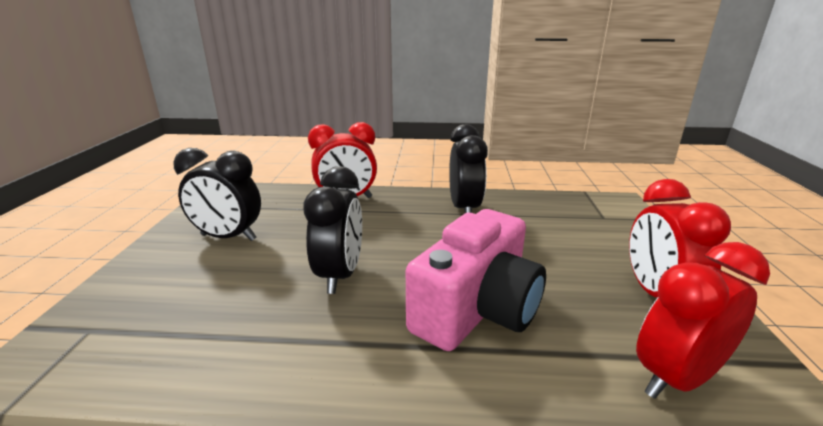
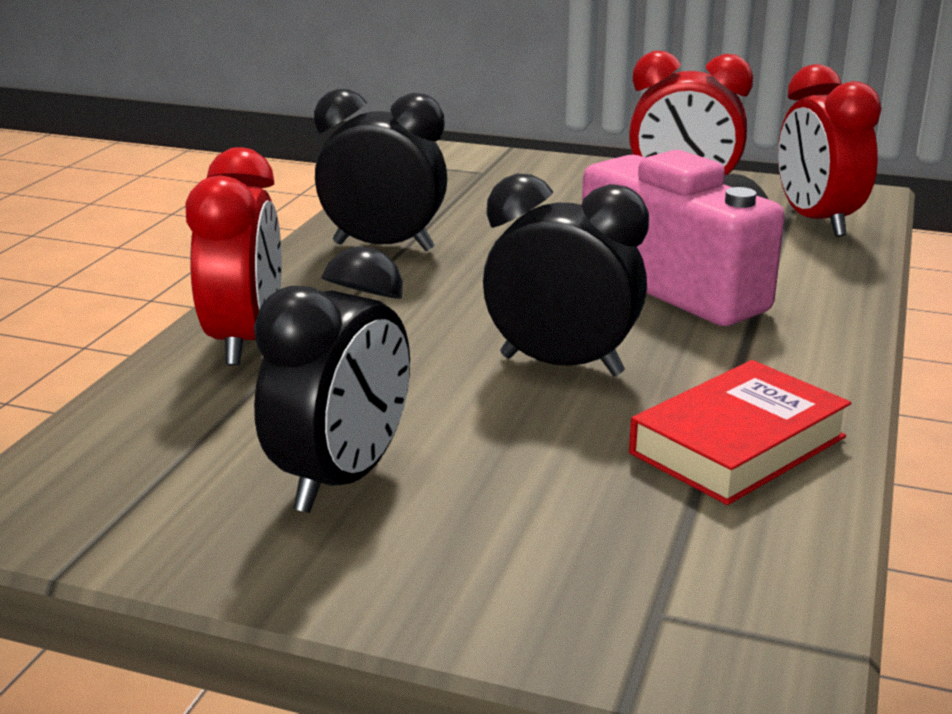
camera: 75 degrees left, 0 degrees up
none -> red book [629,360,851,505]

